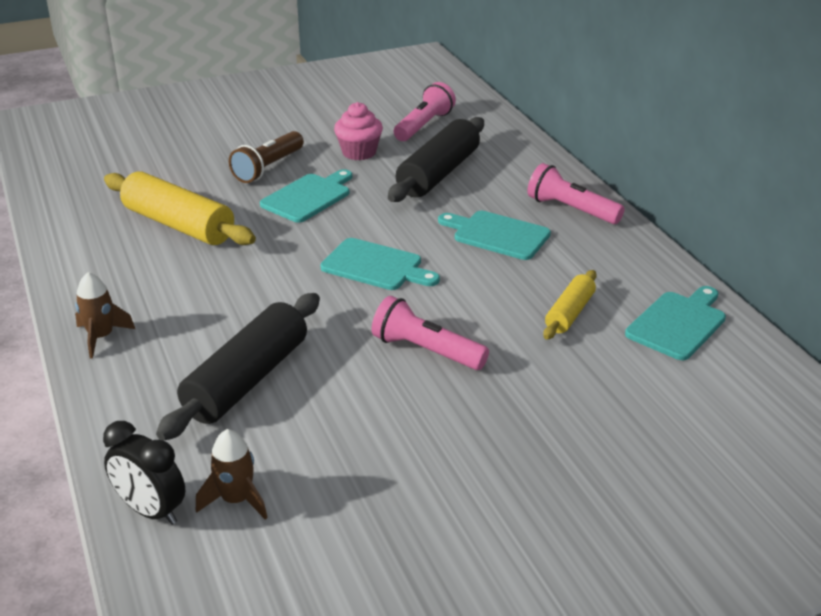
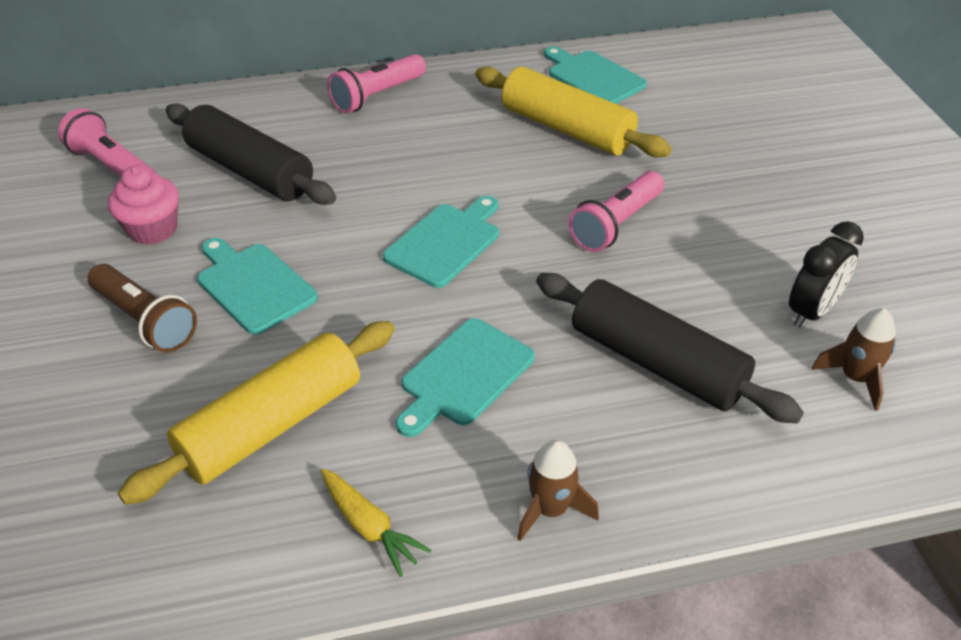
camera: 80 degrees left, 10 degrees up
black clock [103,421,185,525] -> black clock moved to [789,221,864,328]
turquoise cutting board [438,211,551,260] -> turquoise cutting board moved to [396,318,535,437]
yellow rolling pin [543,270,597,340] -> yellow rolling pin [475,67,671,158], size x1.82
none -> yellow carrot [321,469,432,577]

